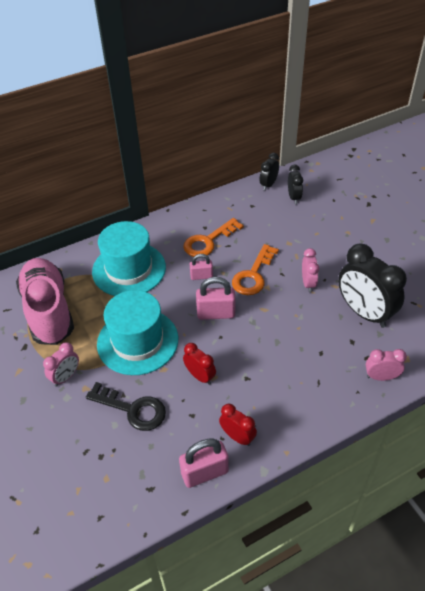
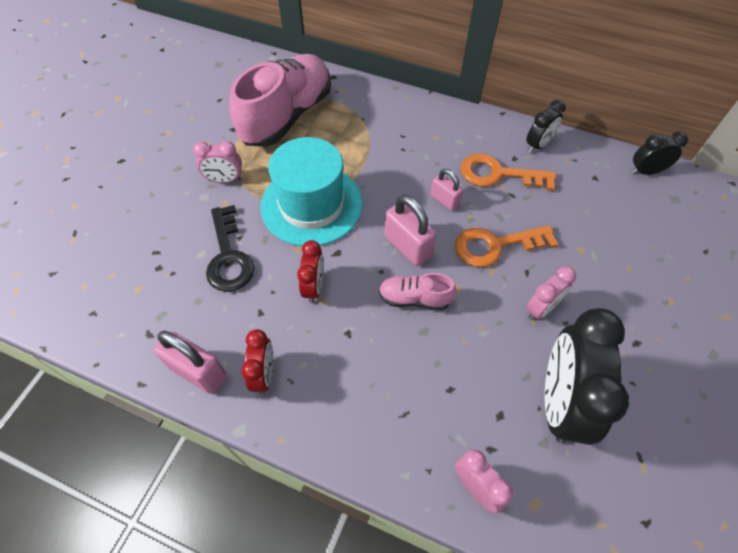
camera: 50 degrees right, 10 degrees up
turquoise hat [92,221,166,296] -> none
black clock [288,164,303,204] -> black clock moved to [526,100,566,153]
none -> pink shoe [379,273,456,310]

